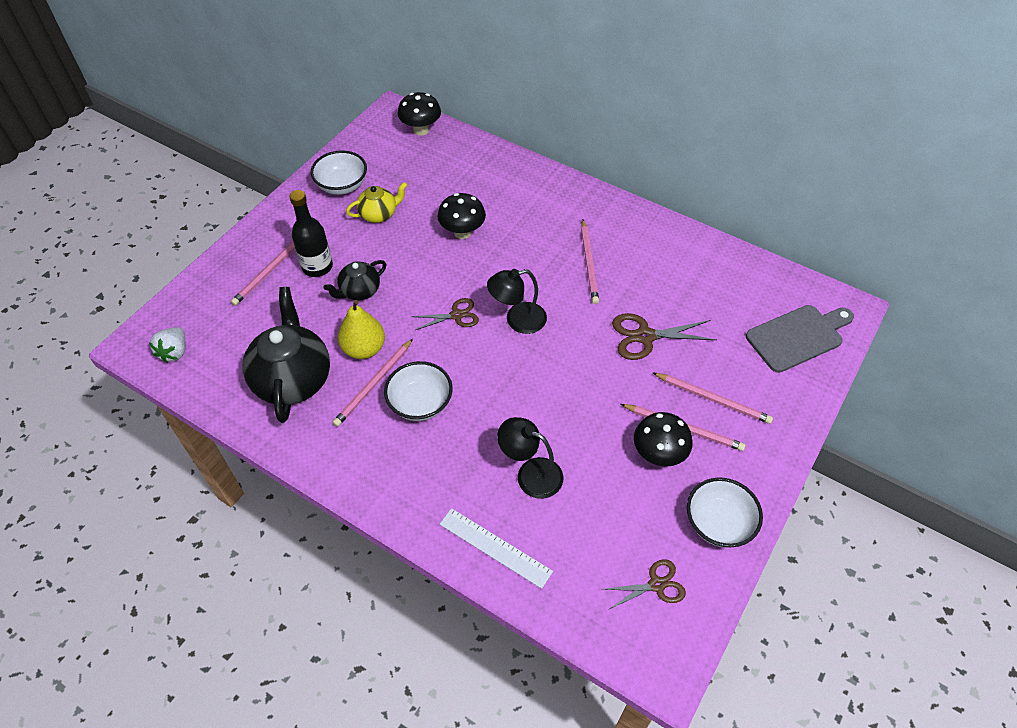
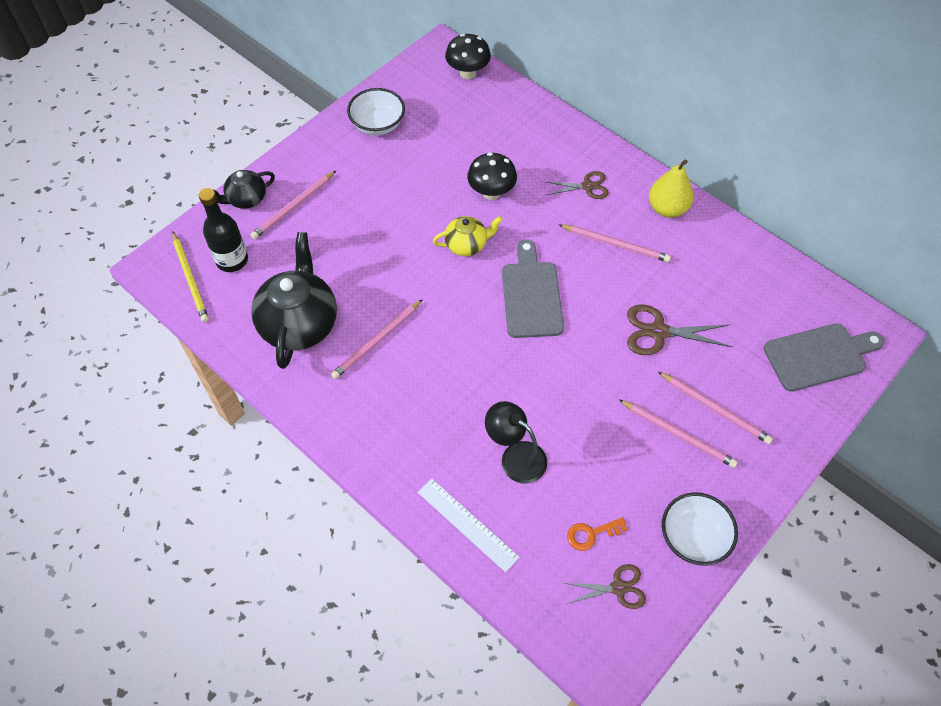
camera: 10 degrees right, 5 degrees up
white strawberry [149,327,185,363] -> yellow pencil [172,232,209,322]
black bottle [289,190,333,277] -> black bottle moved to [199,188,248,272]
black teapot [323,260,386,300] -> black teapot moved to [214,170,275,209]
yellow pear [338,300,385,359] -> yellow pear moved to [649,160,694,218]
yellow teapot [346,182,407,223] -> yellow teapot moved to [433,216,503,256]
white bowl [384,361,453,421] -> none
brown scissors [411,298,479,330] -> brown scissors moved to [547,171,609,199]
black lamp [487,269,547,334] -> grey cutting board [502,239,564,338]
pink pencil [581,219,599,304] -> pink pencil turned 75 degrees counterclockwise [559,224,671,262]
black mushroom [634,412,693,467] -> none
none -> orange key [567,517,628,551]

